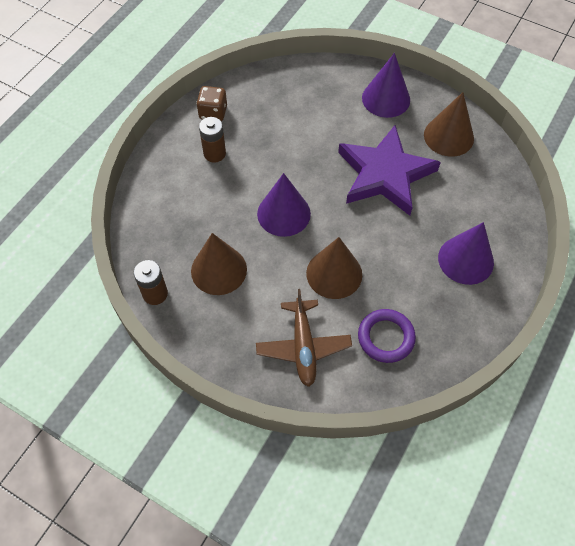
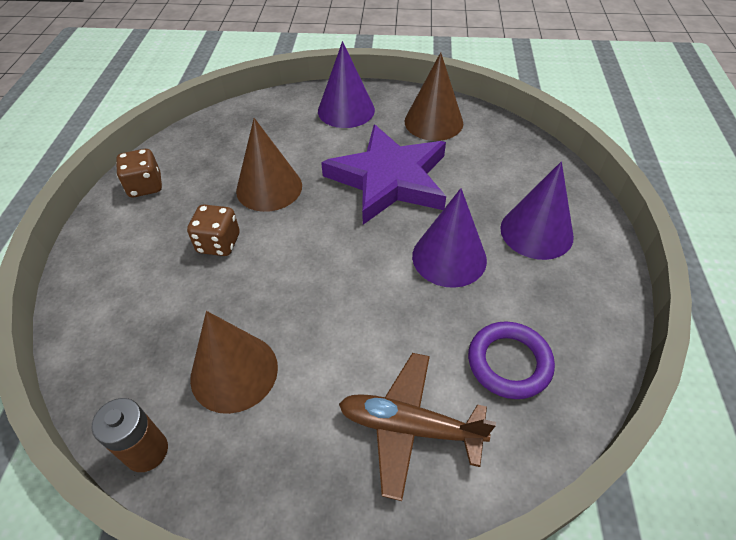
camera: 25 degrees left, 10 degrees down
brown battery [199,117,226,163] -> none
brown plane [256,289,352,387] -> brown plane turned 135 degrees clockwise [339,353,496,501]
purple cone [257,173,311,237] -> purple cone moved to [412,188,487,288]
brown cone [306,237,362,299] -> brown cone moved to [236,118,302,212]
none -> brown dice [187,205,240,256]

